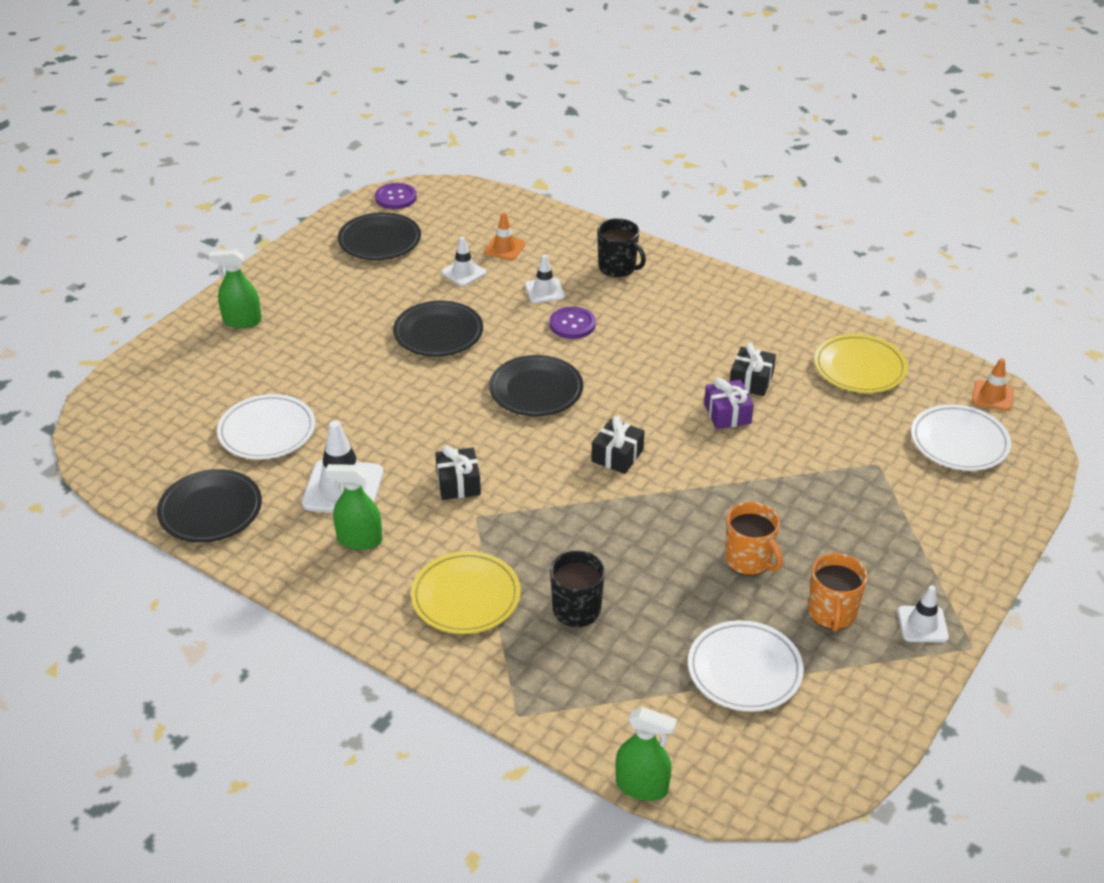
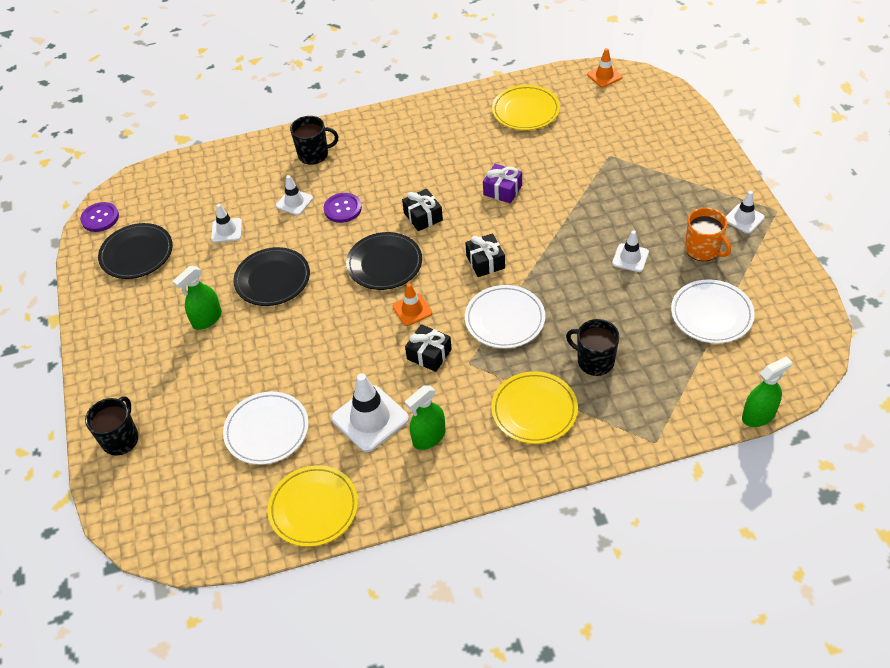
camera: 45 degrees left, 10 degrees up
black plate [157,469,262,543] -> yellow plate [268,465,358,547]
green spray bottle [209,249,262,328] -> green spray bottle moved to [173,266,222,330]
orange traffic cone [484,212,525,260] -> orange traffic cone moved to [392,283,432,326]
orange mug [725,502,783,576] -> white traffic cone [612,230,649,272]
black gift [730,343,776,396] -> black gift moved to [402,189,443,231]
white plate [911,404,1011,471] -> white plate moved to [465,285,545,348]
none -> black mug [85,396,139,456]

